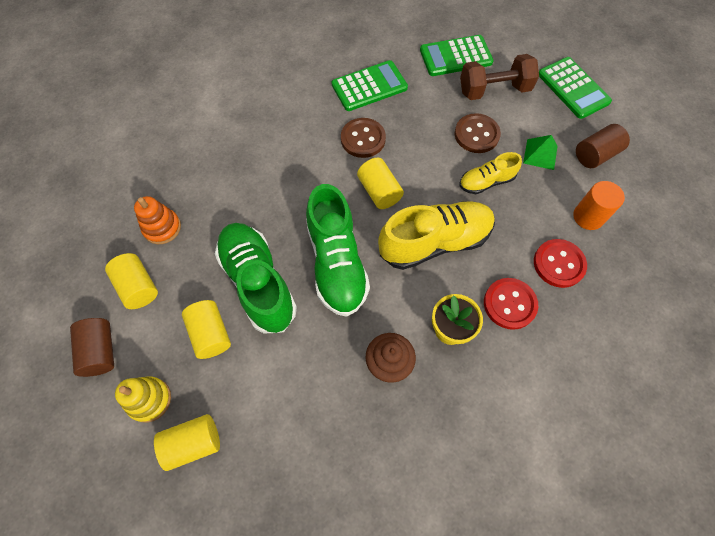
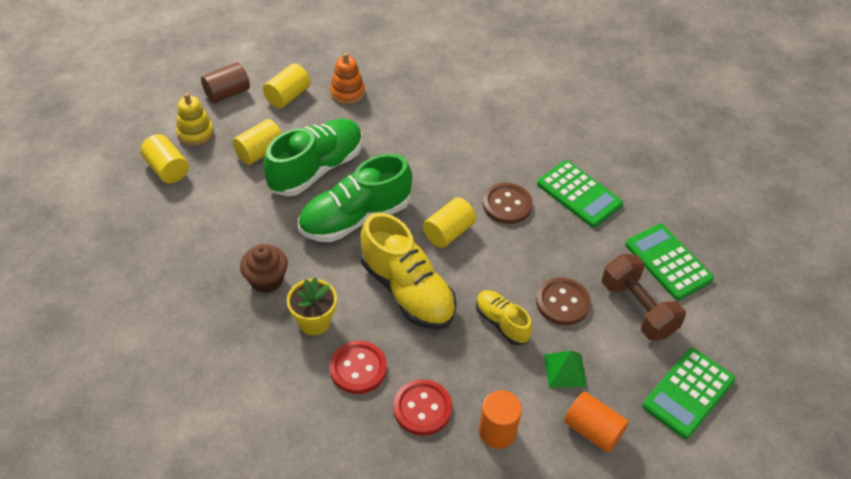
camera: 70 degrees right, 15 degrees down
brown cylinder [576,124,630,168] -> orange cylinder [564,391,629,453]

